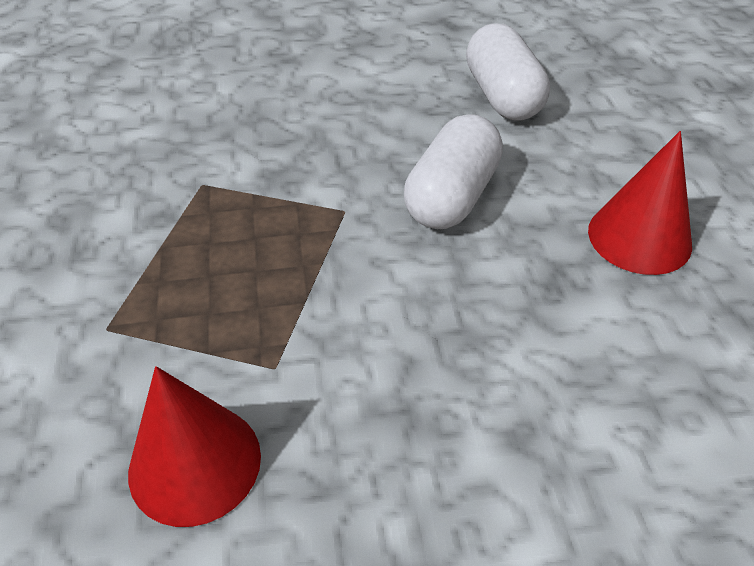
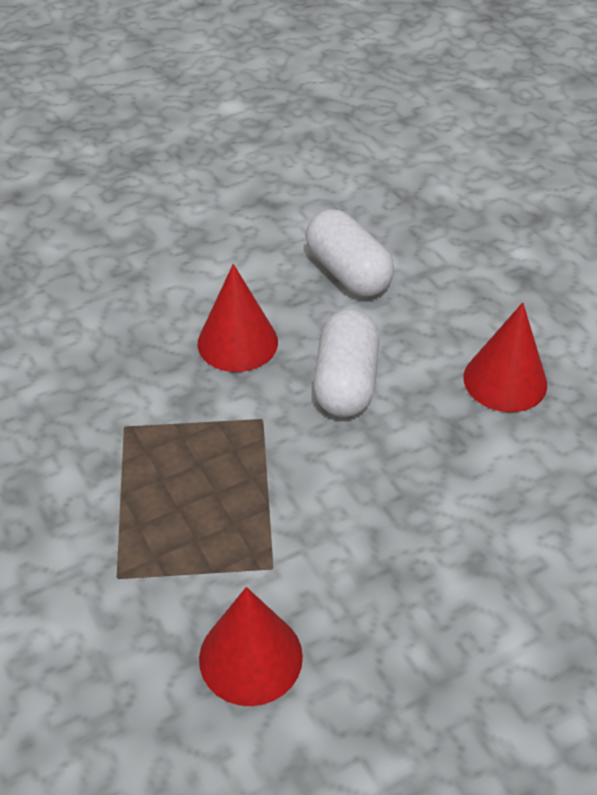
camera: 20 degrees left, 0 degrees up
none -> red cone [198,264,278,372]

